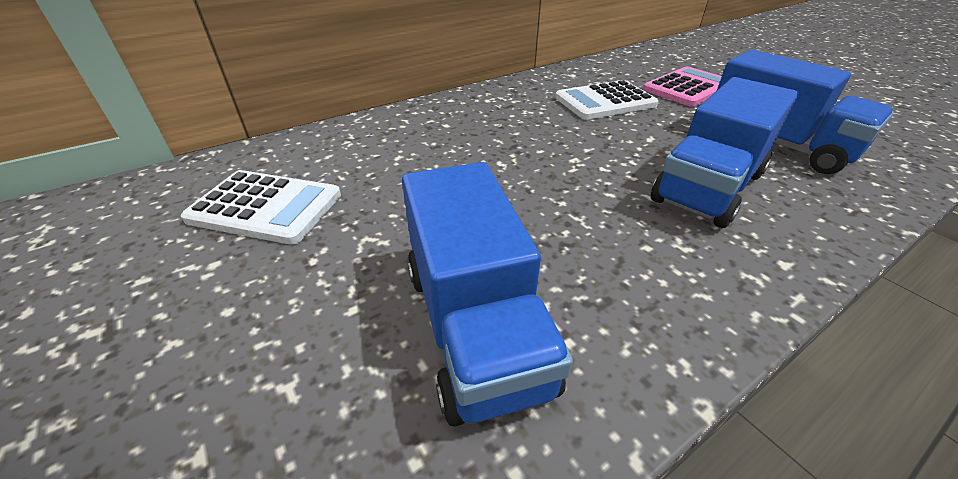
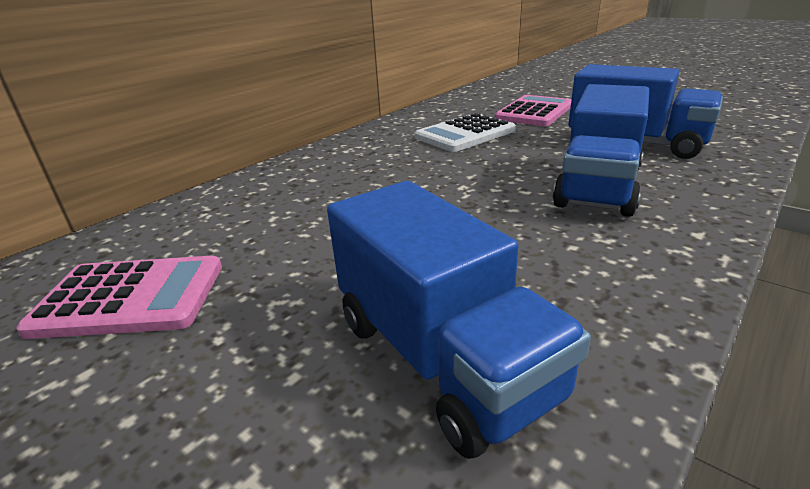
camera: 15 degrees left, 10 degrees down
white calculator [181,170,341,245] -> pink calculator [16,256,222,339]

